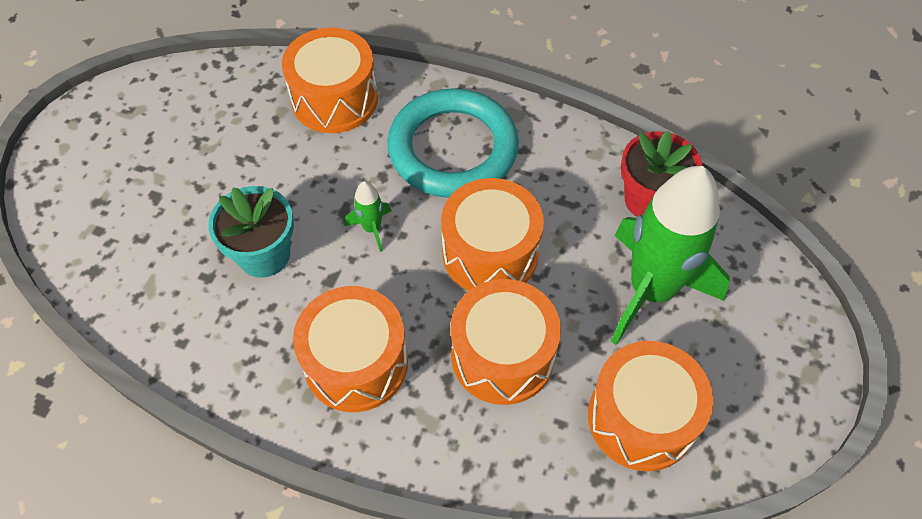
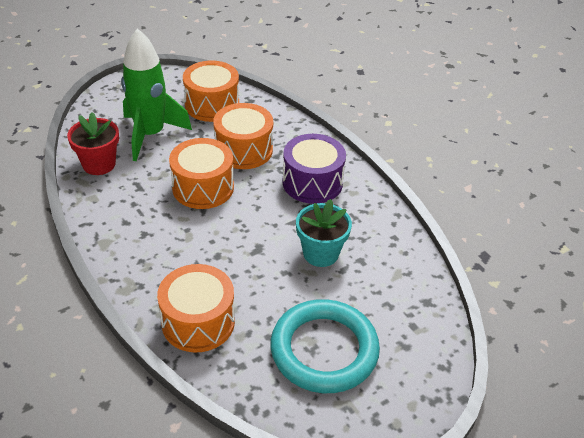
camera: 145 degrees left, 15 degrees down
orange drum [293,286,408,412] -> purple drum [282,134,346,204]
green rocket [345,181,391,252] -> none
turquoise ring [387,88,519,198] -> turquoise ring moved to [270,299,380,393]

